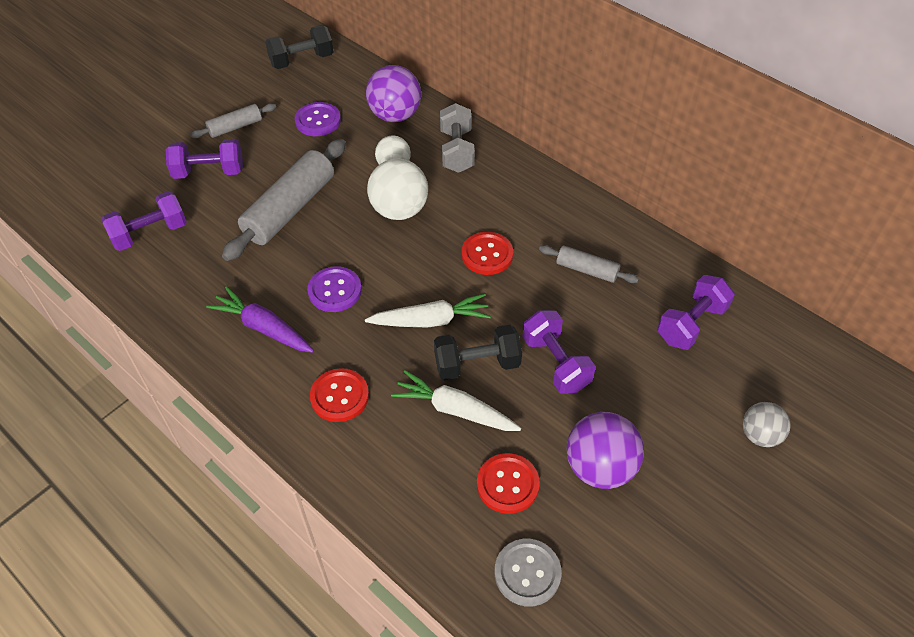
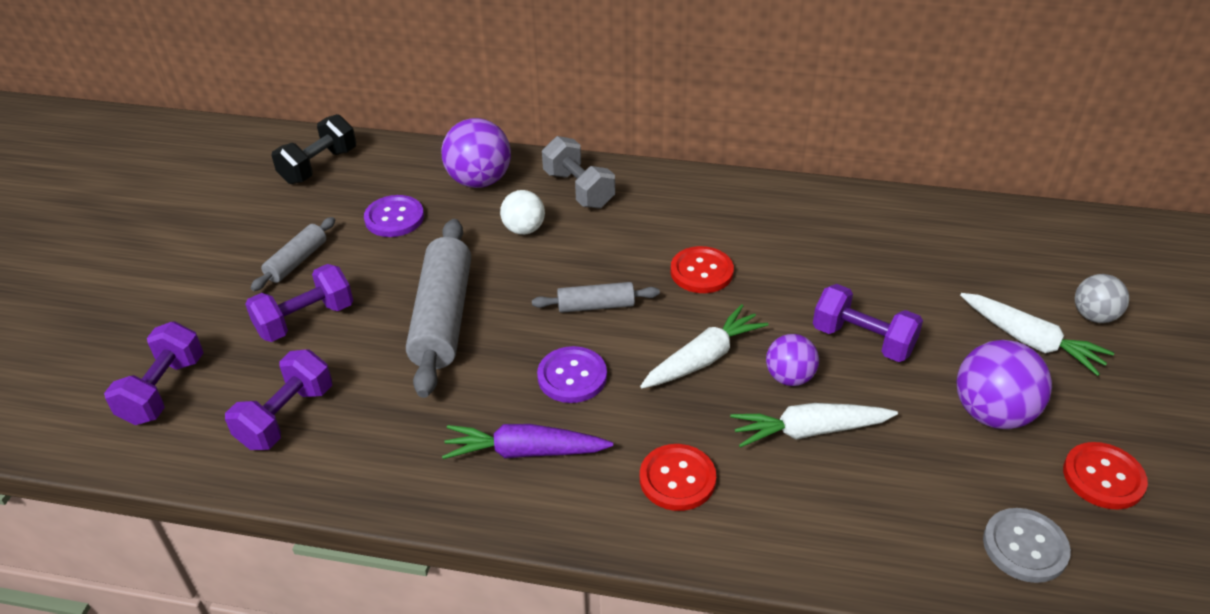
camera: 30 degrees left, 10 degrees down
white ball [367,159,428,220] -> none
black dumbbell [434,325,522,380] -> purple ball [766,334,819,386]
red button [477,453,540,514] -> red button moved to [1063,442,1148,510]
grey rolling pin [539,245,639,283] -> grey rolling pin moved to [532,282,660,313]
purple dumbbell [657,275,735,350] -> purple dumbbell moved to [104,321,203,425]
none -> white carrot [960,293,1114,376]

